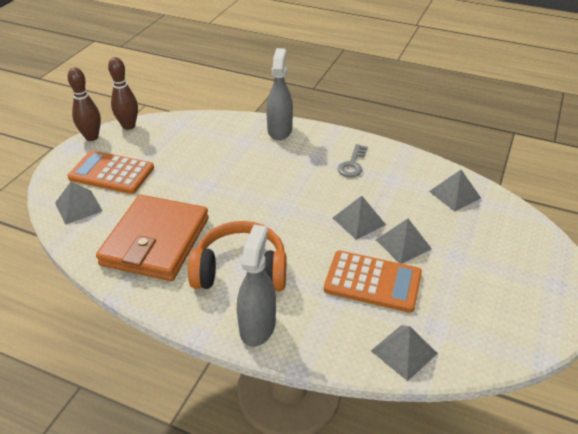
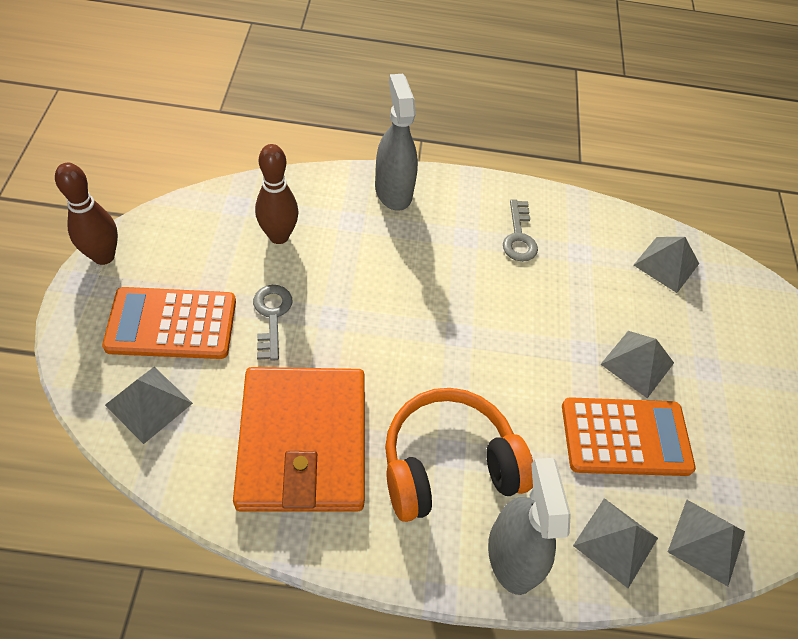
camera: 25 degrees left, 15 degrees up
brown bowling pin [108,57,138,130] -> brown bowling pin moved to [255,144,299,244]
grey pyramid [333,196,386,240] -> grey pyramid moved to [573,498,658,588]
none -> grey key [253,285,292,361]

